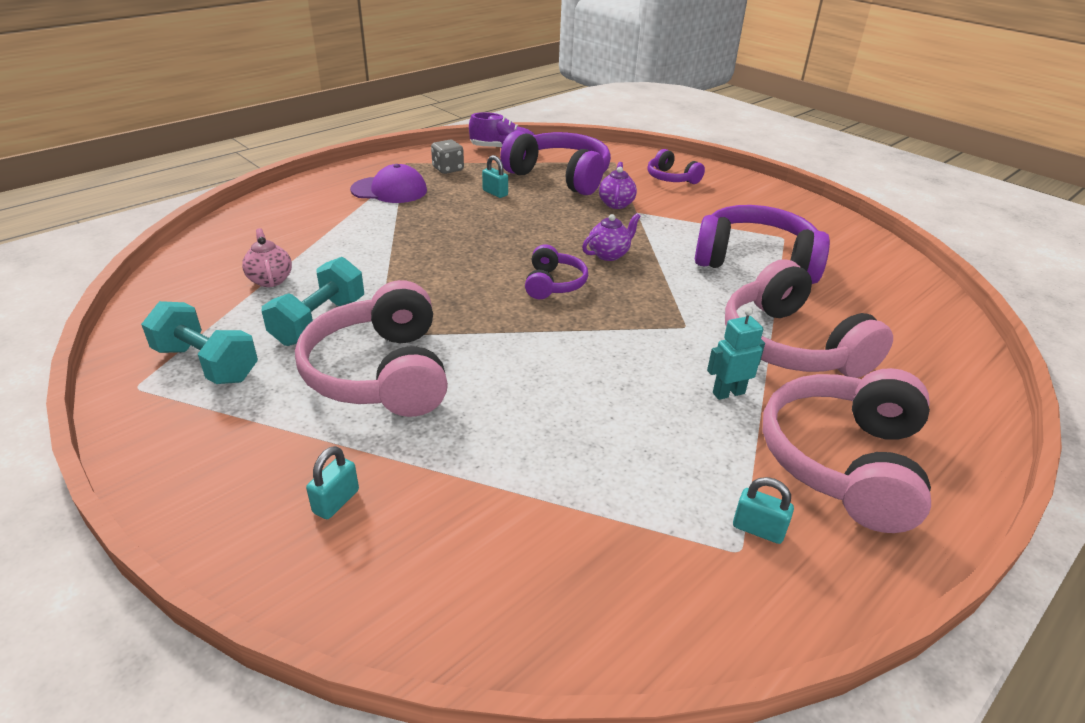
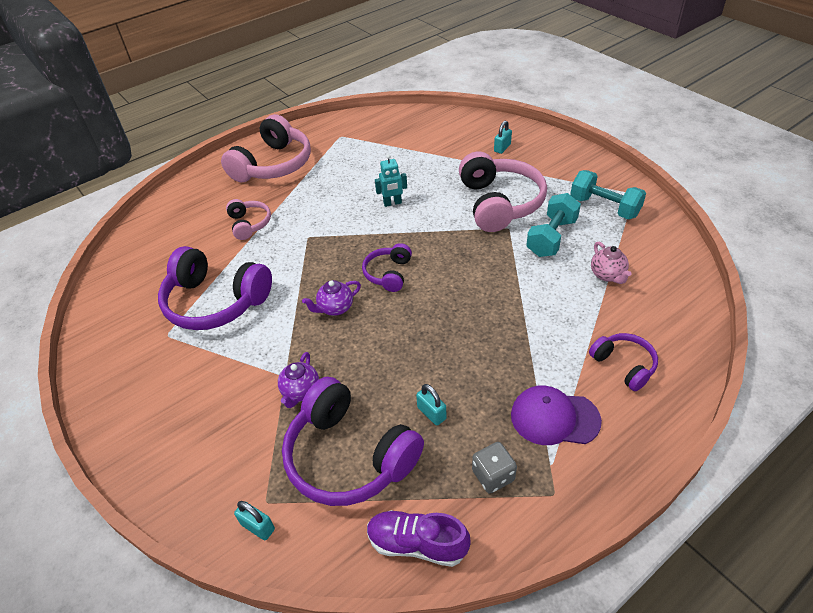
camera: 170 degrees left, 10 degrees up
purple headphones [647,149,705,184] -> purple headphones moved to [589,333,658,391]
turquoise robot [707,308,765,400] -> turquoise robot moved to [375,154,407,207]
pink headphones [725,259,893,378] -> pink headphones [226,199,271,240], size x0.52
turquoise padlock [733,477,794,544] -> turquoise padlock moved to [234,501,275,540]

